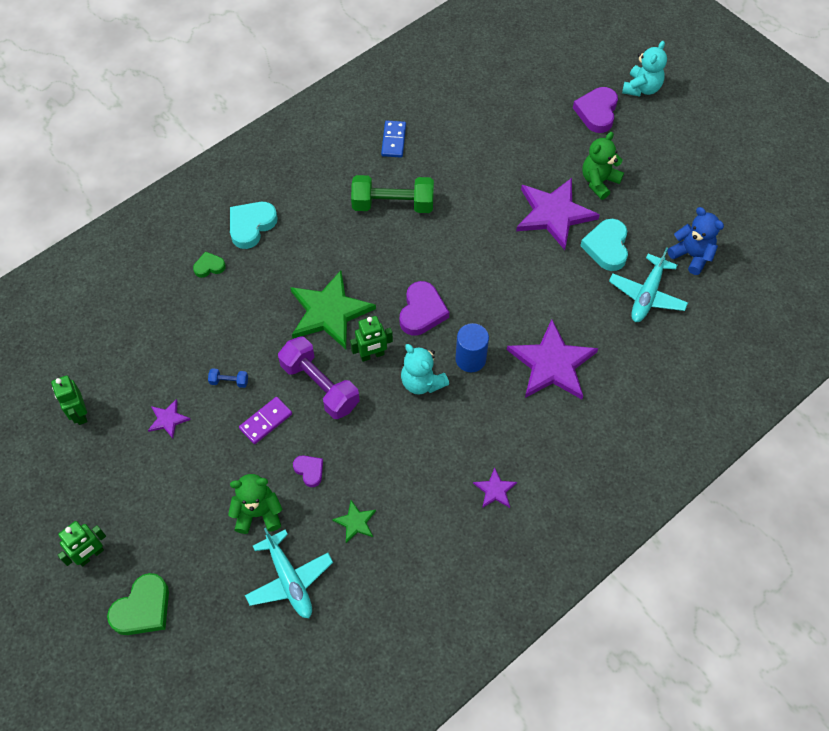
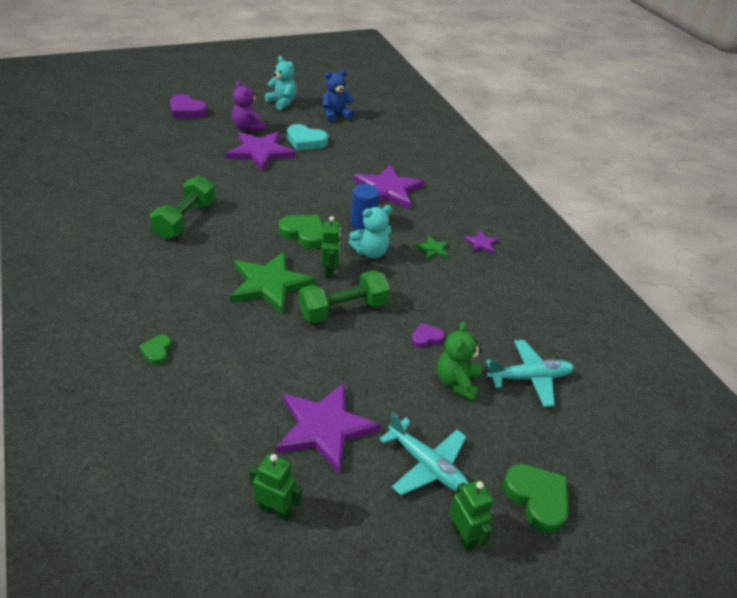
camera: 75 degrees left, 20 degrees down
green robot [51,375,88,425] -> green robot turned 150 degrees counterclockwise [250,454,302,521]
purple star [148,399,191,439] -> purple star [276,383,381,474], size x2.20
blue dumbbell [208,368,248,388] -> none
turquoise heart [230,202,278,249] -> none
purple domino [239,397,292,444] -> none
purple dumbbell [278,336,360,419] -> green dumbbell [299,270,390,323]
green star [332,500,376,543] -> green star moved to [414,235,449,260]
blue domino [381,121,406,157] -> none
purple heart [400,281,449,336] -> green heart [279,215,323,249]
green teddy bear [582,132,624,200] -> purple teddy bear [232,80,265,132]
turquoise plane [609,247,688,322] -> turquoise plane moved to [379,412,469,495]
turquoise teddy bear [622,41,667,97] -> turquoise teddy bear moved to [265,56,297,110]

